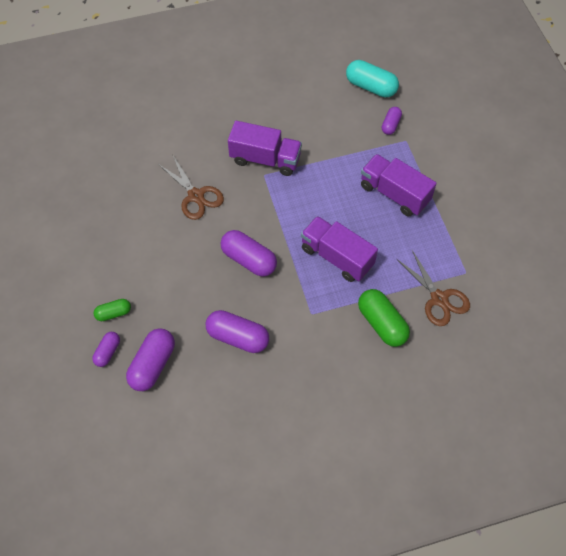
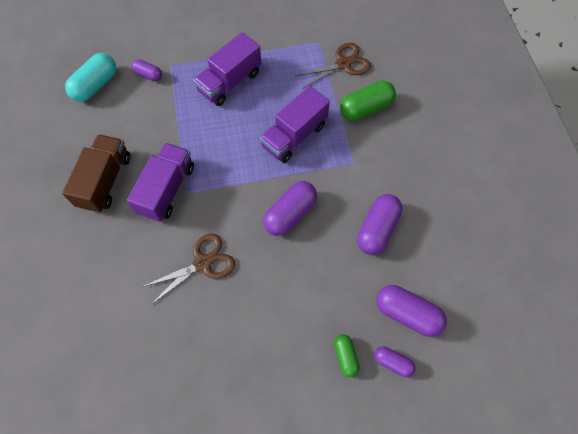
camera: 85 degrees left, 5 degrees up
none -> brown truck [62,134,130,213]

